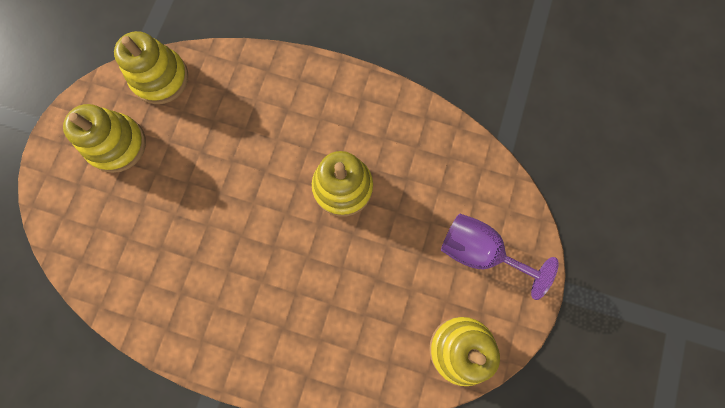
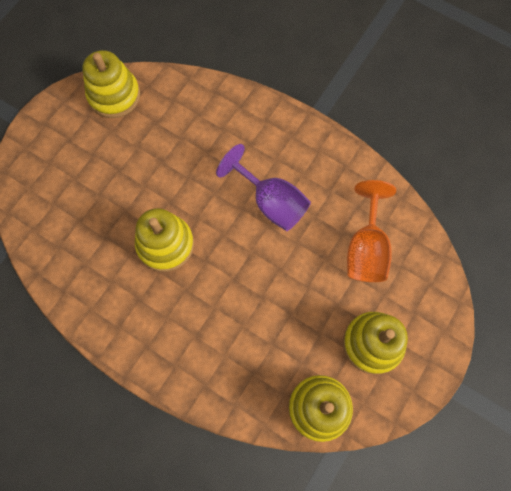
camera: 165 degrees left, 5 degrees down
purple goblet [441,213,559,300] -> purple goblet moved to [216,144,311,231]
none -> orange goblet [347,180,396,282]

